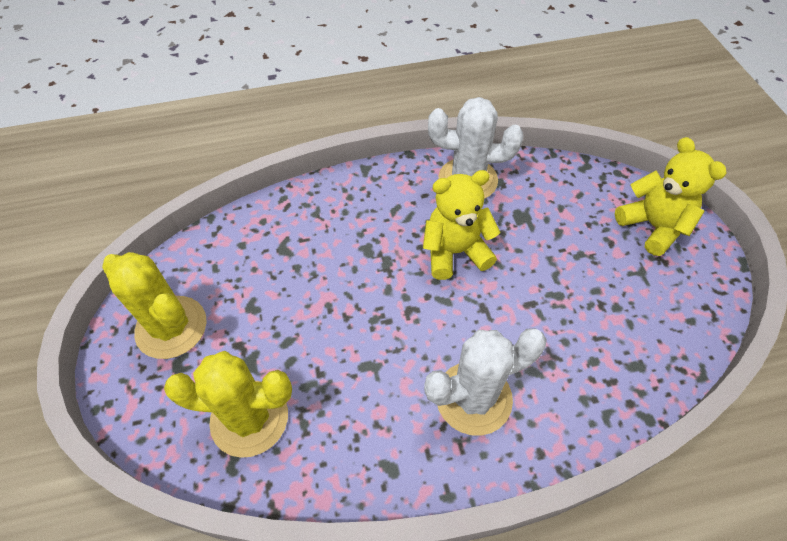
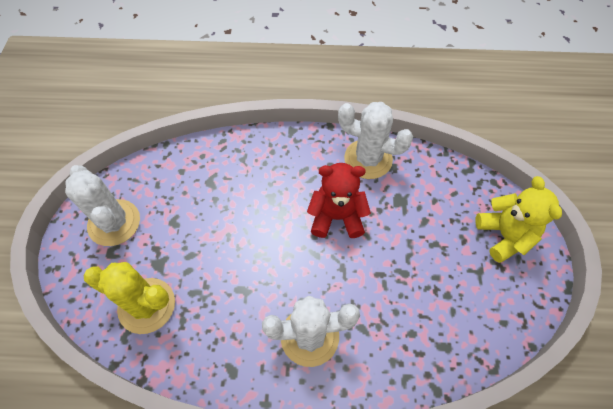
camera: 15 degrees right, 5 degrees up
yellow cactus [102,252,207,359] -> white cactus [65,165,140,246]
yellow teddy bear [423,170,500,280] -> red teddy bear [307,163,371,238]

